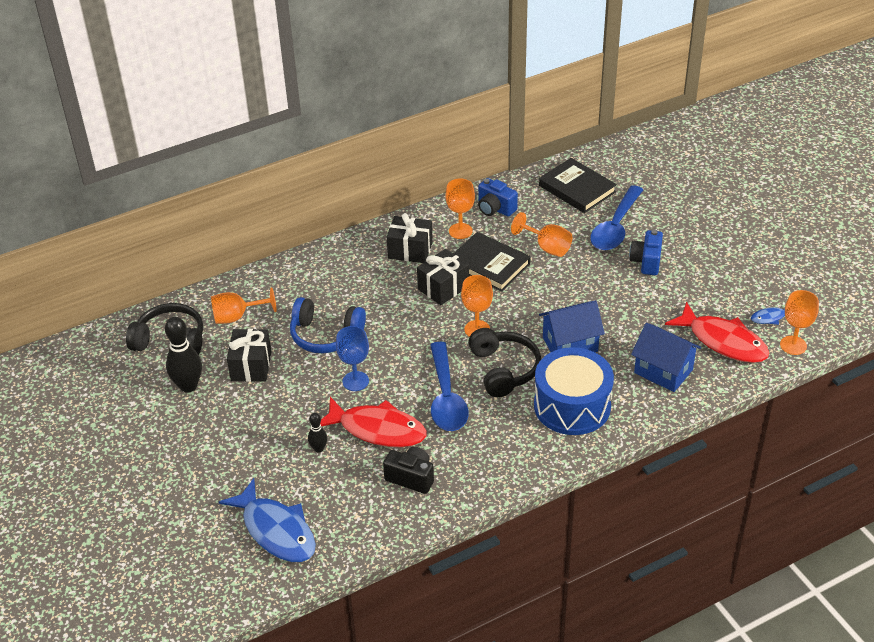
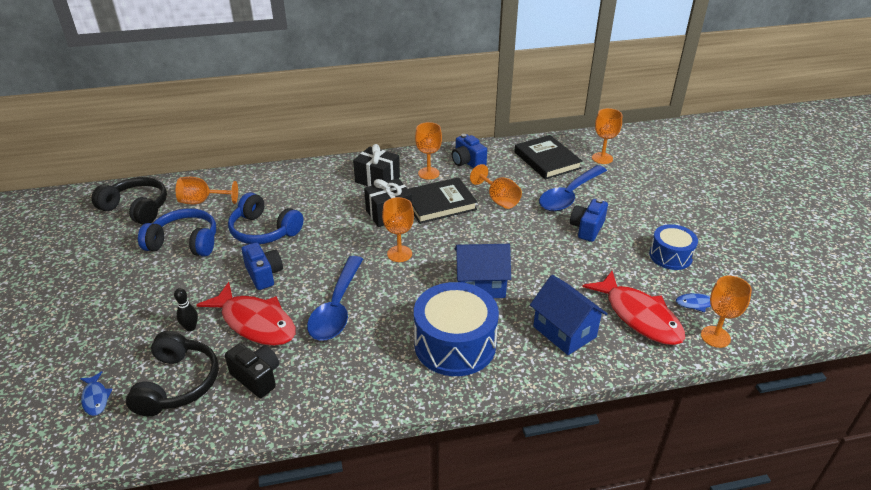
camera: 15 degrees right, 5 degrees down
black bowling pin [165,317,202,392] -> none
blue fish [219,478,316,562] -> blue fish [80,371,112,416], size x0.45
black gift [227,329,271,382] -> blue headphones [138,208,216,257]
blue goblet [336,326,369,391] -> blue camera [241,242,283,290]
black book [453,232,531,292] -> black book turned 75 degrees counterclockwise [408,177,477,224]
black headphones [468,328,541,397] -> black headphones moved to [126,331,219,417]
none -> orange goblet [592,108,622,164]
none -> blue drum [649,224,698,270]

